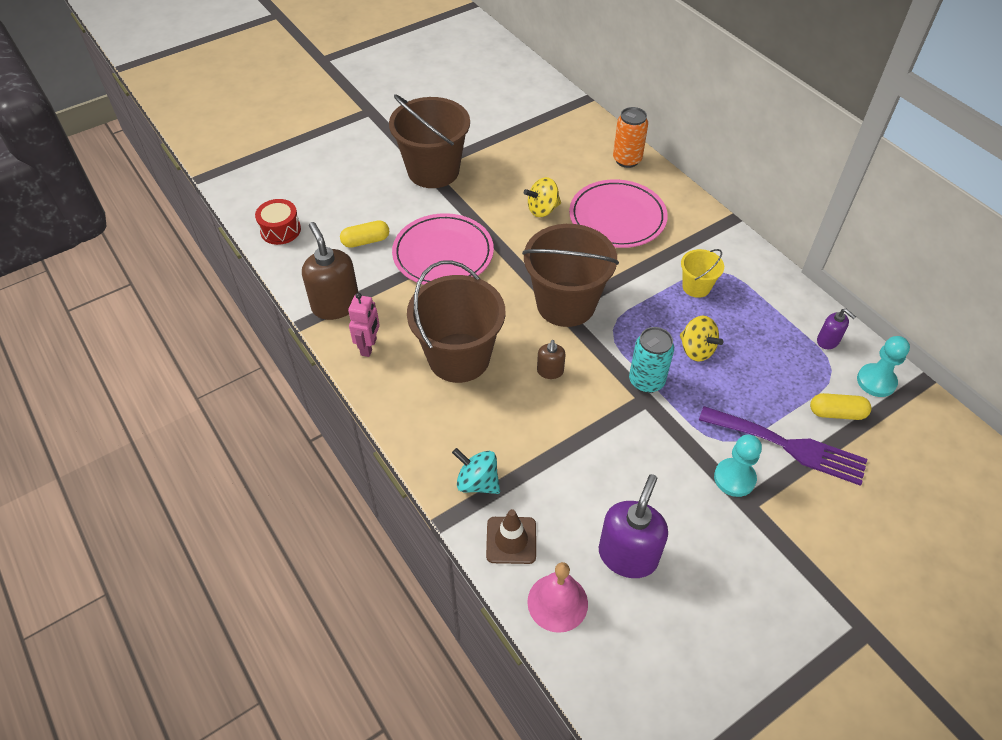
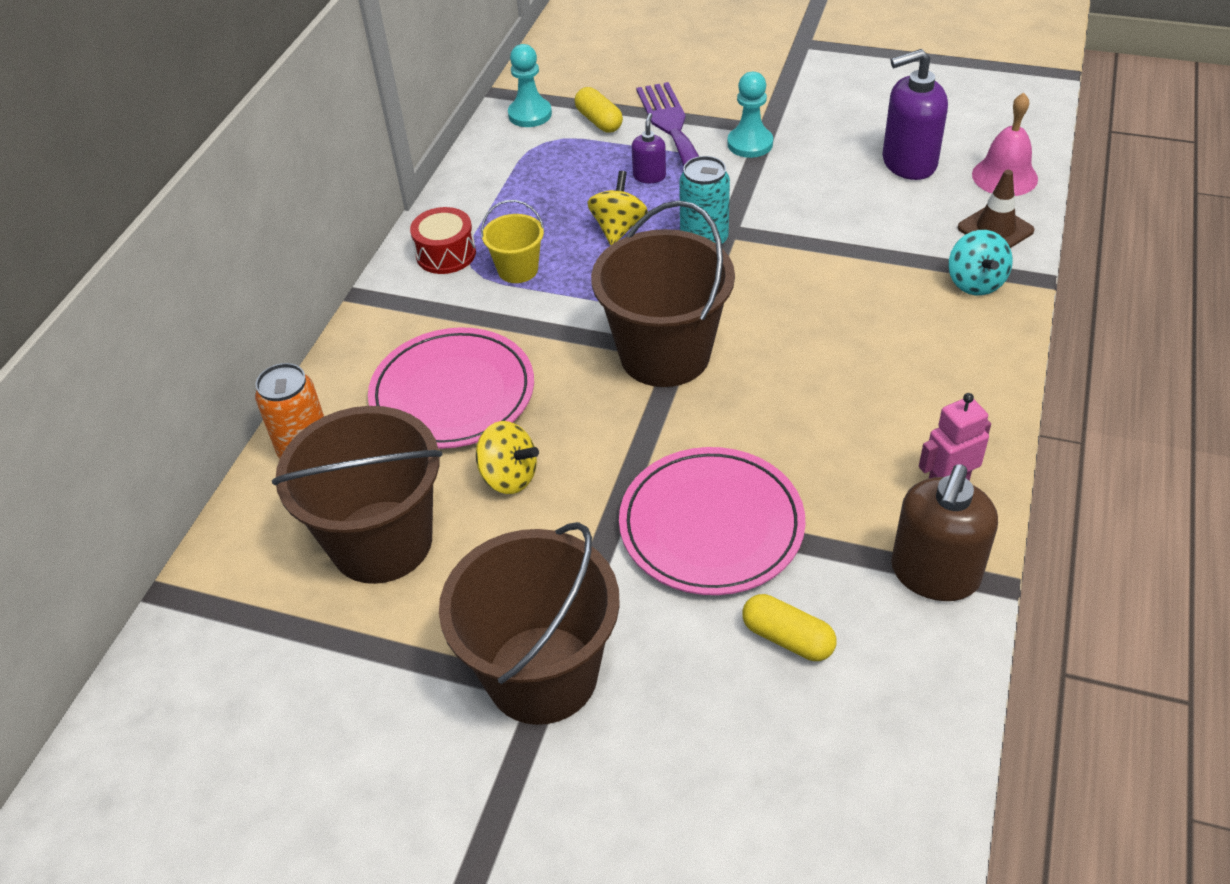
camera: 125 degrees left, 5 degrees down
red drum [255,199,301,245] -> red drum moved to [410,207,476,274]
brown bucket [407,260,505,383] -> brown bucket moved to [272,406,442,584]
brown soap dispenser [537,340,566,379] -> none
purple soap dispenser [817,309,856,349] -> purple soap dispenser moved to [632,113,666,183]

